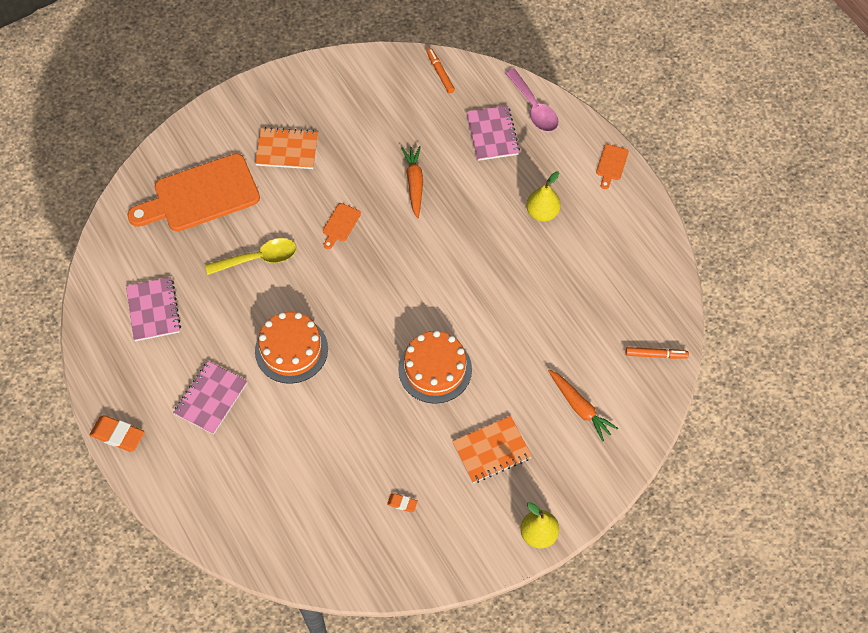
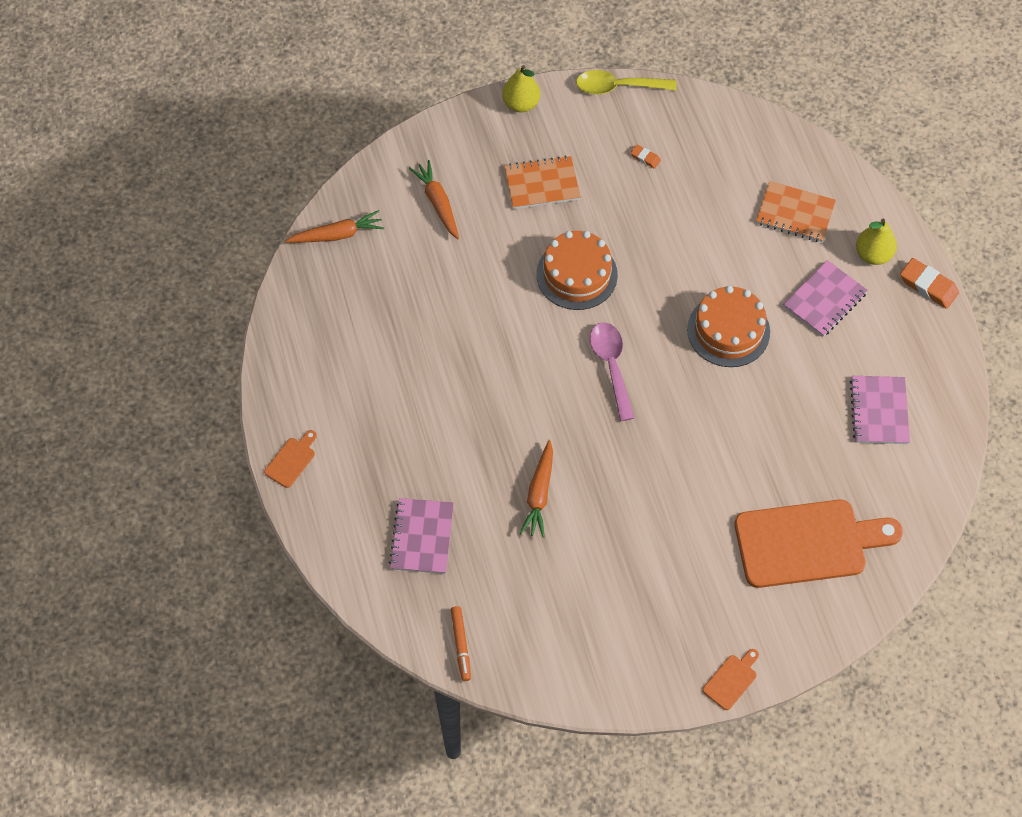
camera: 165 degrees left, 0 degrees up
yellow spoon [205,238,297,275] -> yellow spoon moved to [576,70,677,94]
orange notebook [255,127,318,169] -> orange notebook moved to [756,181,836,242]
orange cutting board [323,203,361,249] -> orange cutting board moved to [703,649,759,710]
pink spoon [505,68,559,132] -> pink spoon moved to [590,322,634,421]
yellow pear [526,171,561,222] -> yellow pear moved to [856,219,897,265]
orange marker [626,347,689,359] -> orange carrot [285,210,384,243]

